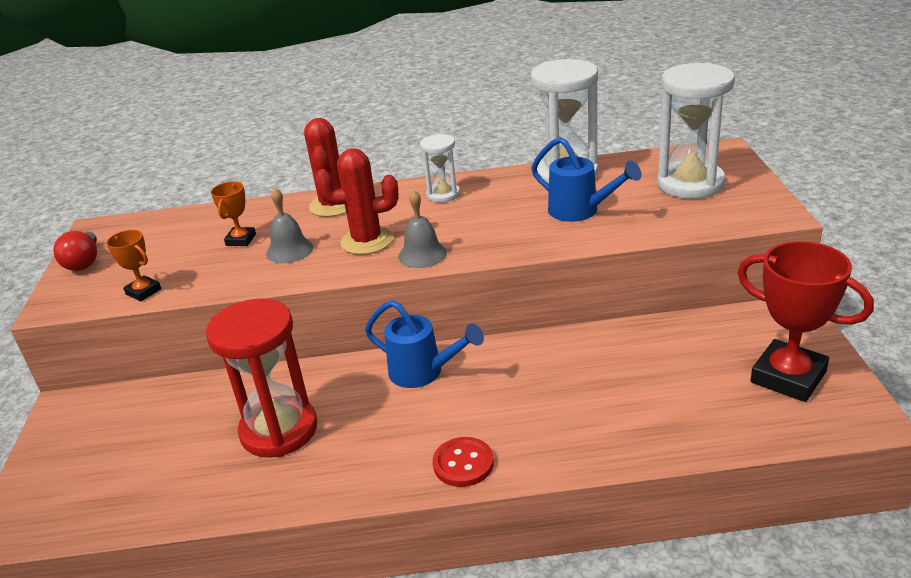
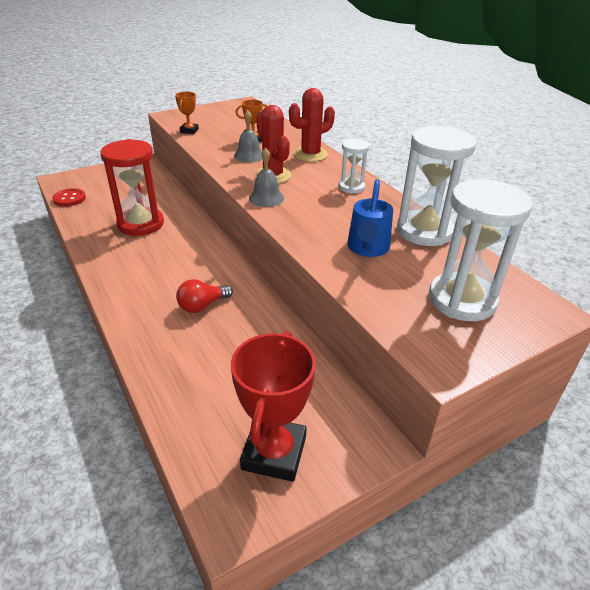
camera: 60 degrees right, 5 degrees up
red light bulb [53,231,97,271] -> red light bulb moved to [176,279,233,313]
blue watering can [365,300,484,388] -> none
red button [433,437,494,487] -> red button moved to [52,188,86,207]

